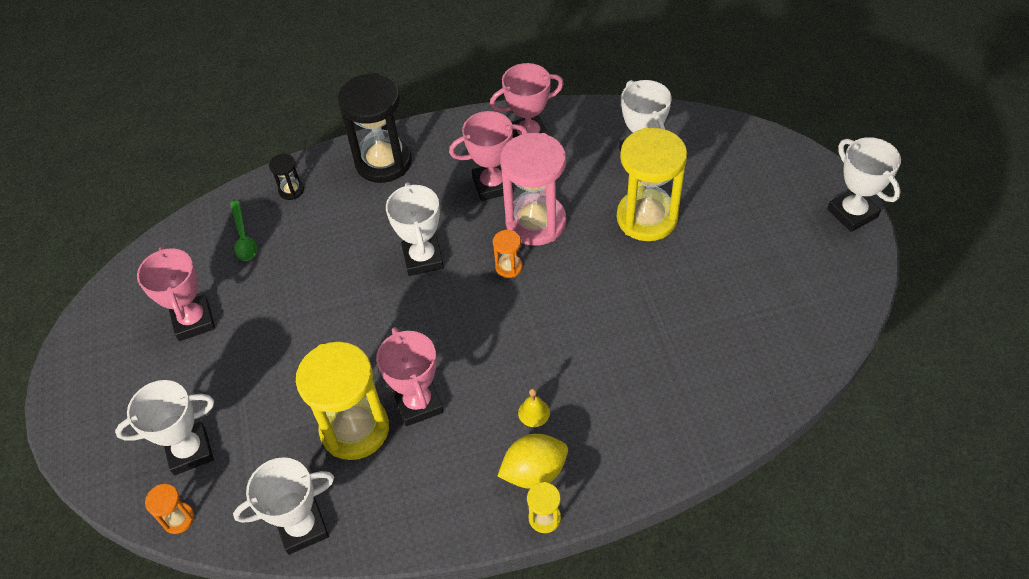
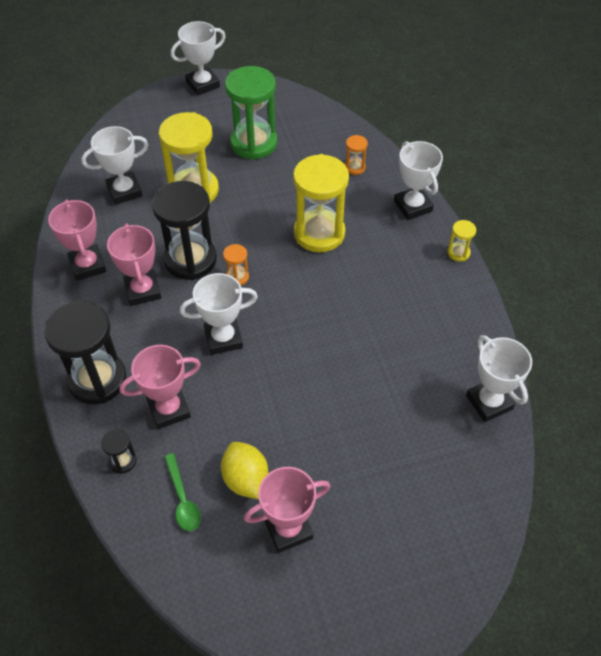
camera: 95 degrees left, 0 degrees up
white trophy [115,380,214,475] -> white trophy moved to [394,141,443,220]
orange hourglass [145,484,194,534] -> orange hourglass moved to [345,135,368,175]
green spoon [230,201,257,261] -> green spoon turned 90 degrees clockwise [164,454,201,531]
yellow hourglass [296,342,389,460] -> yellow hourglass moved to [293,154,349,252]
pink trophy [376,327,443,426] -> pink trophy moved to [119,345,201,429]
yellow lemon [497,434,568,489] -> yellow lemon moved to [221,442,268,499]
pink hourglass [500,133,566,246] -> black hourglass [152,181,217,280]
yellow bell [518,388,550,427] -> none
none -> green hourglass [225,66,277,160]

